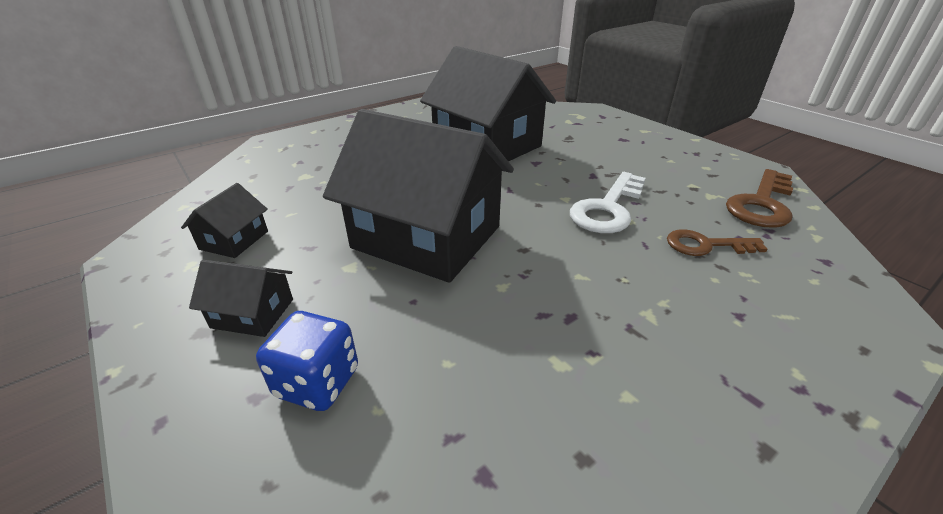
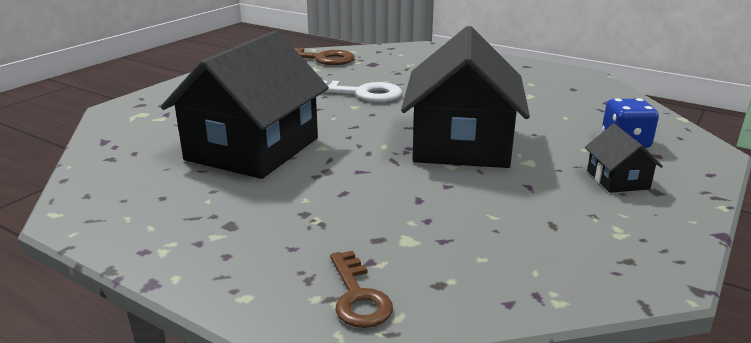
camera: 110 degrees left, 10 degrees down
black house [181,183,268,258] -> none
brown key [667,229,767,256] -> brown key moved to [330,251,393,328]

